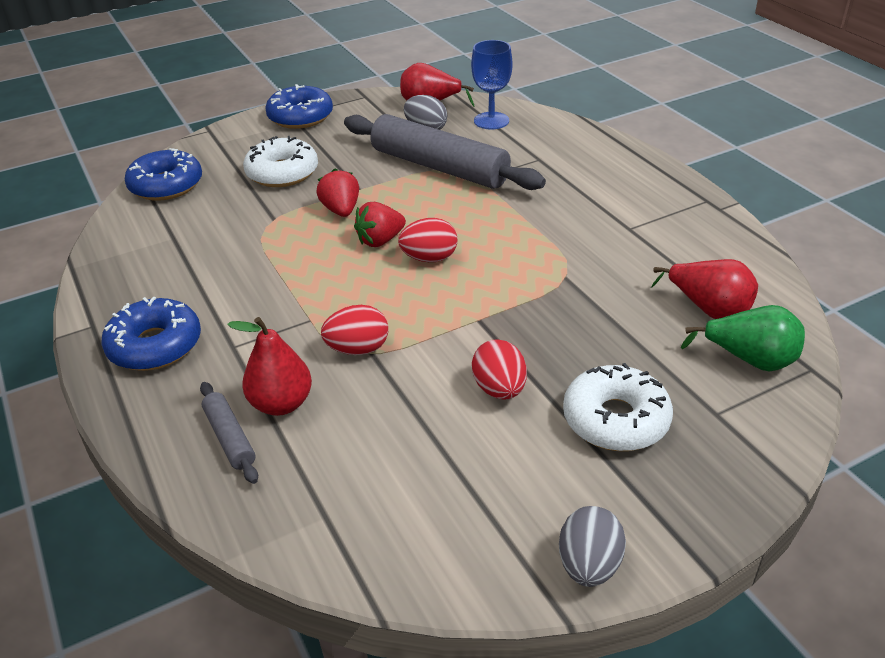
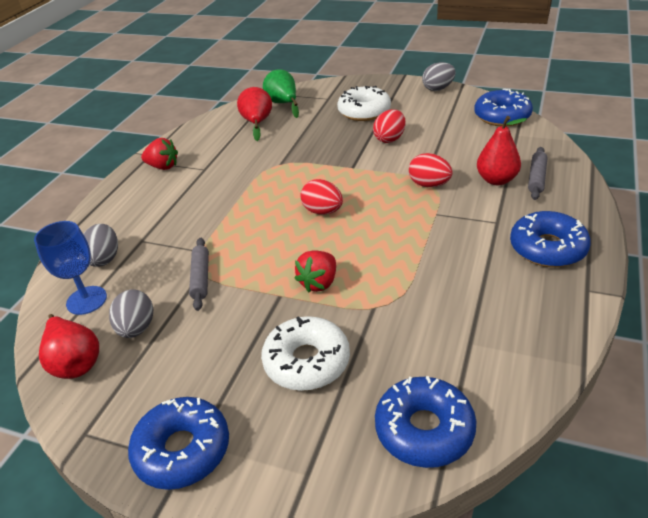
camera: 130 degrees left, 0 degrees up
grey rolling pin [344,114,546,190] -> grey rolling pin [189,238,209,311], size x0.44
red strawberry [354,202,406,247] -> red strawberry moved to [141,138,178,170]
none -> grey egg [83,224,118,267]
none -> blue donut [474,89,533,127]

